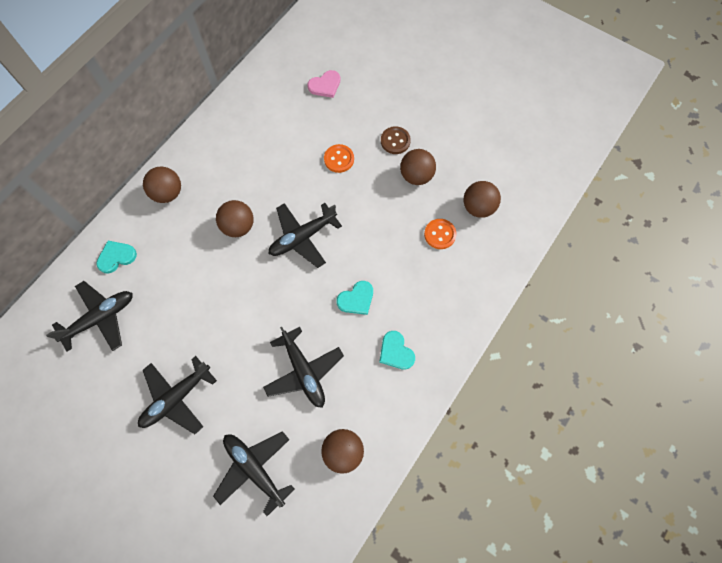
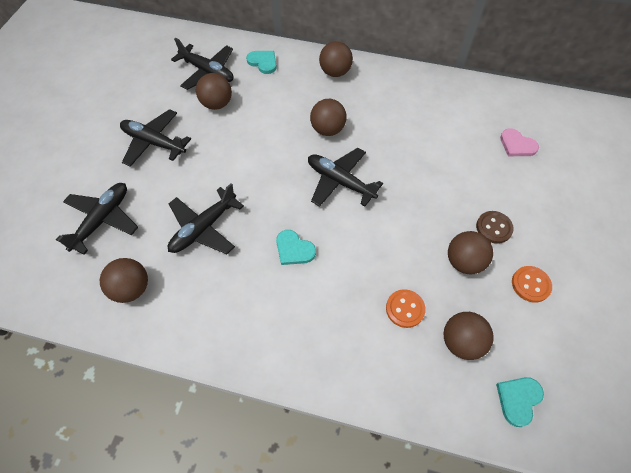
camera: 70 degrees right, 10 degrees down
orange button [324,144,354,173] -> orange button moved to [512,266,552,303]
turquoise heart [379,331,415,370] -> turquoise heart moved to [496,377,544,427]
none -> brown ball [196,73,232,110]

